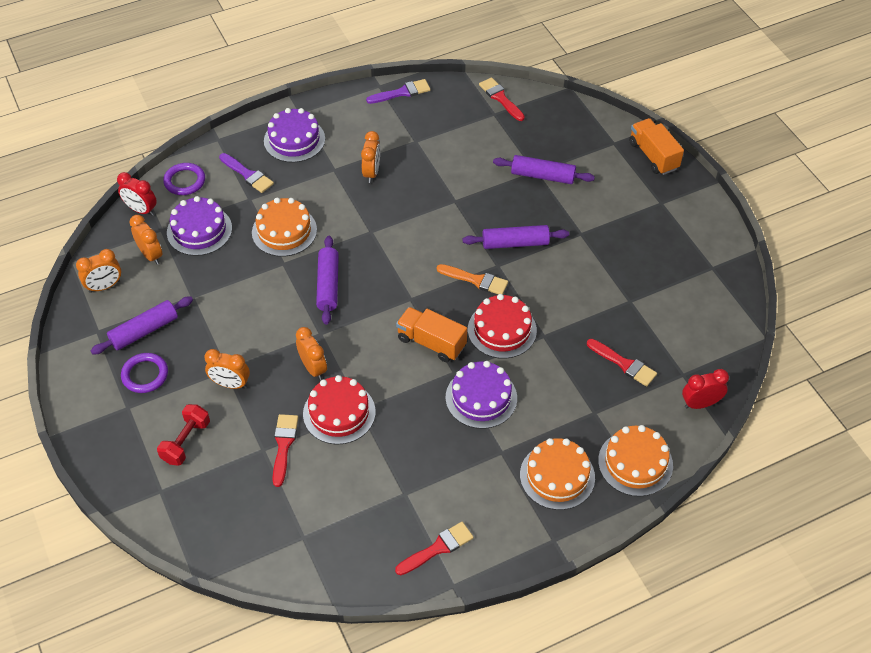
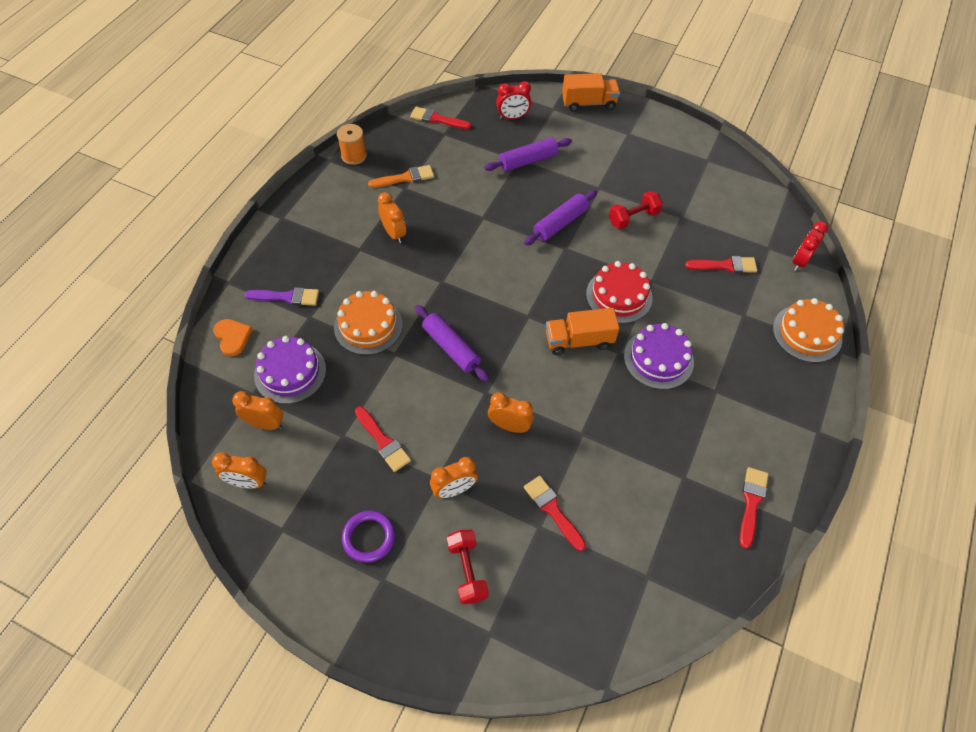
camera: 40 degrees left, 5 degrees up
orange clock [76,249,121,293] -> orange clock turned 75 degrees clockwise [212,452,267,489]
purple rolling pin [91,296,193,355] -> none
red clock [117,172,157,216] -> red clock moved to [496,81,531,119]
purple ring [163,163,205,195] -> orange heart [213,319,253,356]
purple cake [264,108,325,163] -> none
red cake [303,375,375,444] -> none
purple brush [366,79,430,104] -> orange spool [337,124,367,165]
orange brush [437,264,508,294] -> orange brush moved to [368,165,434,188]
orange cake [520,438,595,510] -> none
orange truck [629,118,684,175] -> orange truck turned 150 degrees clockwise [562,73,620,112]
none -> red brush [355,407,411,472]
none -> red dumbbell [609,191,663,229]

